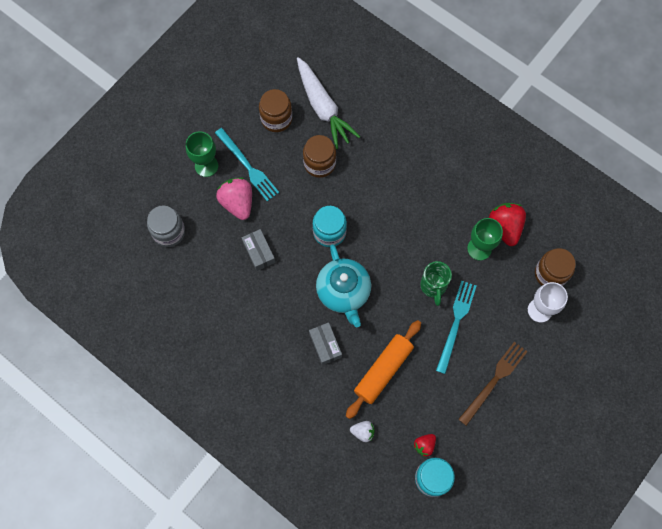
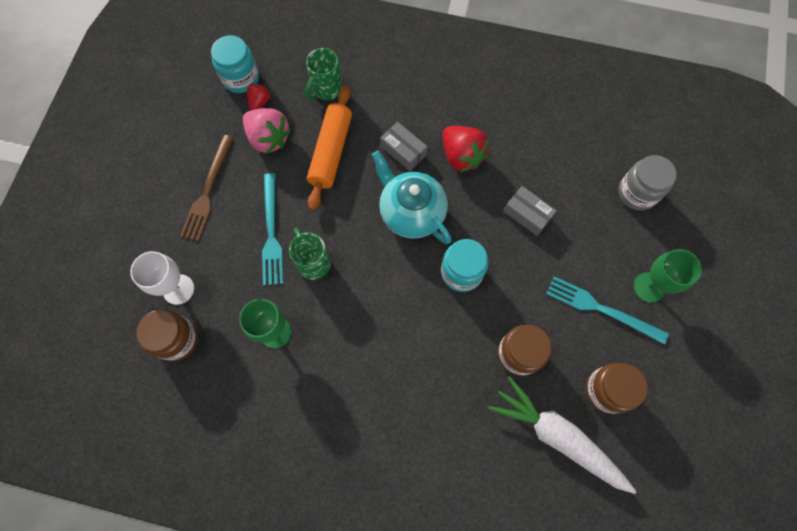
camera: 155 degrees right, 0 degrees up
pink strawberry [216,178,252,220] -> pink strawberry moved to [243,108,291,154]
white strawberry [350,421,374,442] -> green mug [305,48,343,100]
red strawberry [489,203,526,246] -> red strawberry moved to [443,126,489,172]

